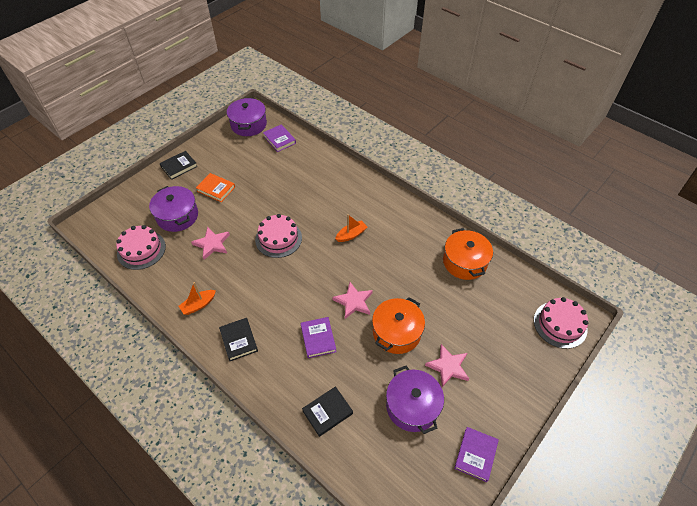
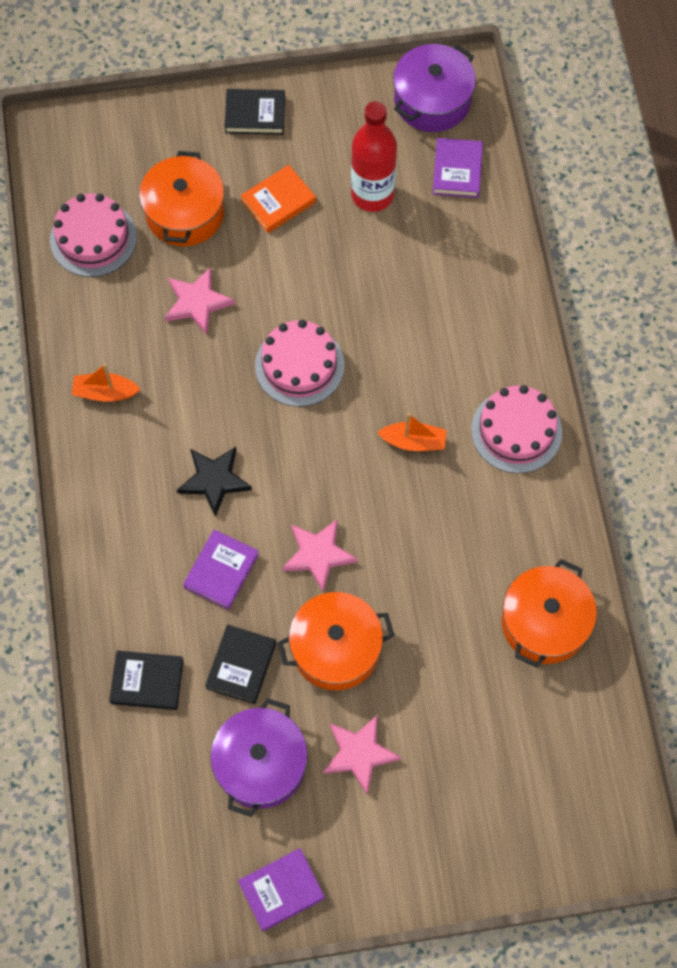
camera: 40 degrees right, 15 degrees up
purple pot [149,186,198,232] -> orange pot [139,151,224,246]
orange book [196,173,235,202] -> orange book turned 75 degrees clockwise [241,165,316,233]
black book [219,318,258,361] -> black book moved to [205,624,276,704]
pink cake [534,297,588,349] -> pink cake moved to [471,385,562,473]
none -> black star [177,447,252,517]
none -> red bottle [351,101,397,212]

